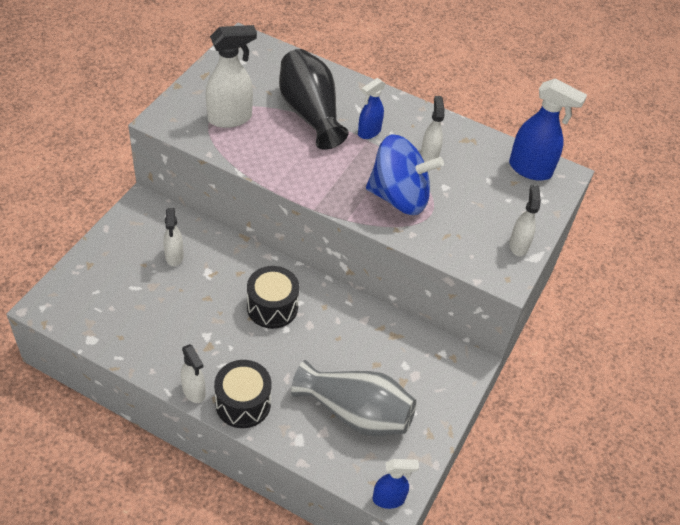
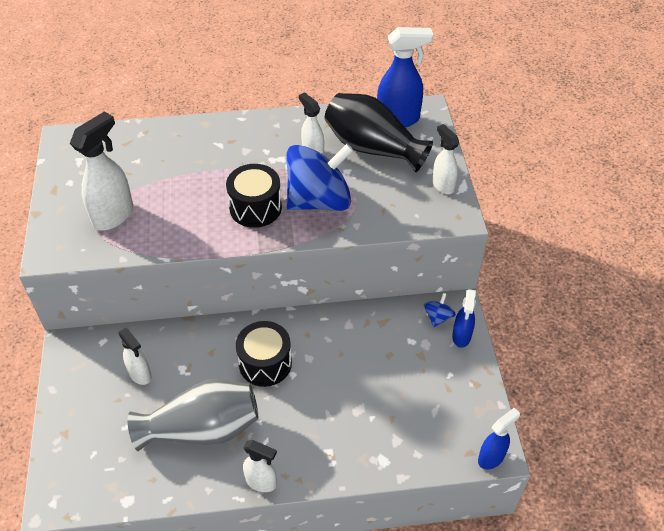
camera: 30 degrees left, 0 degrees up
black drum [214,360,272,428] -> black drum moved to [226,164,282,228]
black vase [279,49,349,150] -> black vase moved to [324,93,433,172]
grey vase [291,360,416,436] -> grey vase moved to [128,379,258,451]
blue spray bottle [358,78,386,139] -> blue spray bottle moved to [452,289,476,348]
none -> blue spinning top [424,293,456,327]

